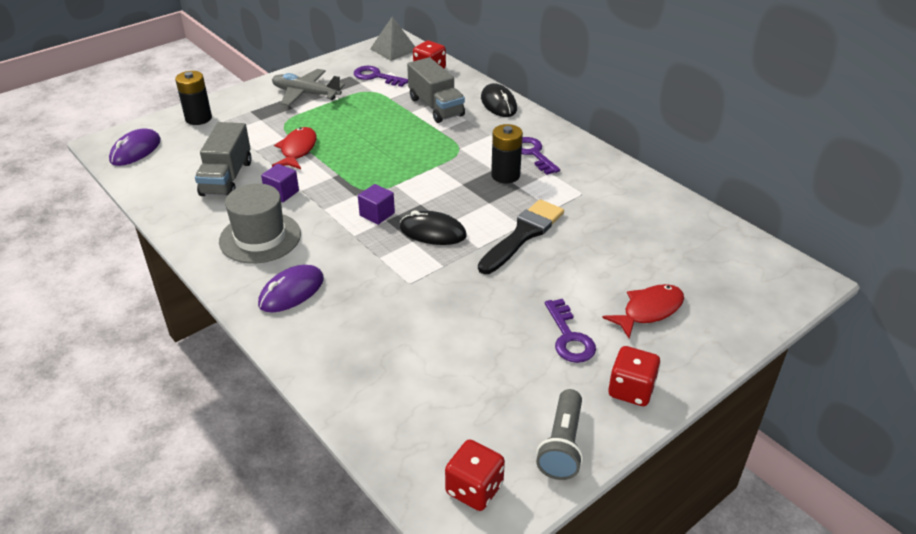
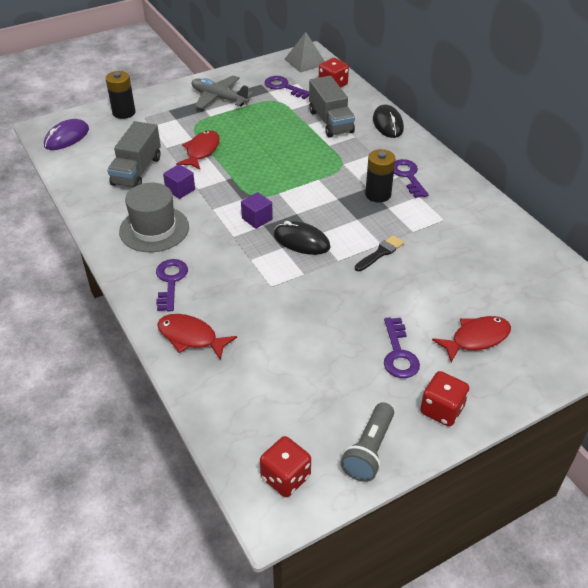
camera: 10 degrees right, 5 degrees up
purple mouse [258,265,324,312] -> purple key [156,259,188,311]
black brush [478,199,564,274] -> black brush [355,235,404,271], size x0.56
none -> red fish [157,314,237,360]

